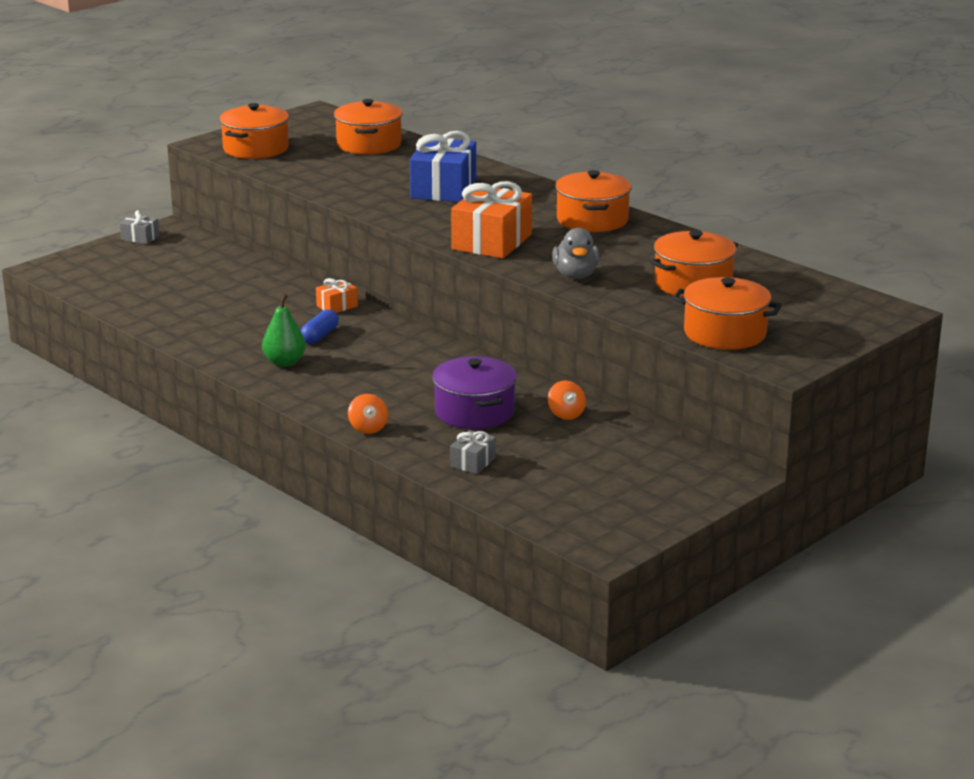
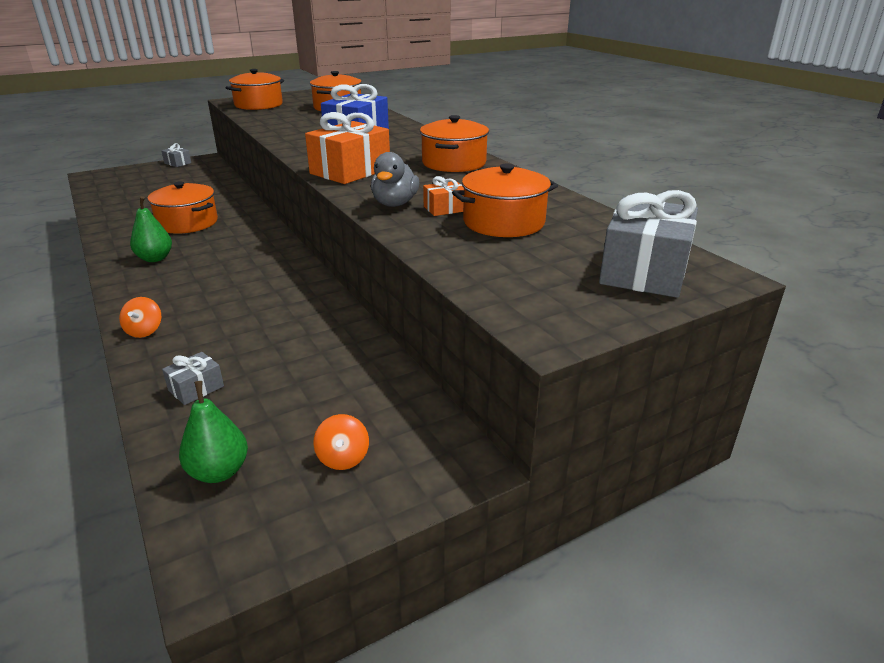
camera: 15 degrees right, 5 degrees up
blue capsule [301,309,339,344] -> none
orange gift [316,278,358,313] -> orange gift moved to [423,176,464,216]
purple pot [432,356,517,429] -> none
orange spinning top [548,381,586,420] -> orange spinning top moved to [313,414,369,470]
orange pot [673,277,782,350] -> orange pot moved to [148,181,218,234]
none -> green pear [179,381,248,483]
none -> grey gift [599,190,698,298]

